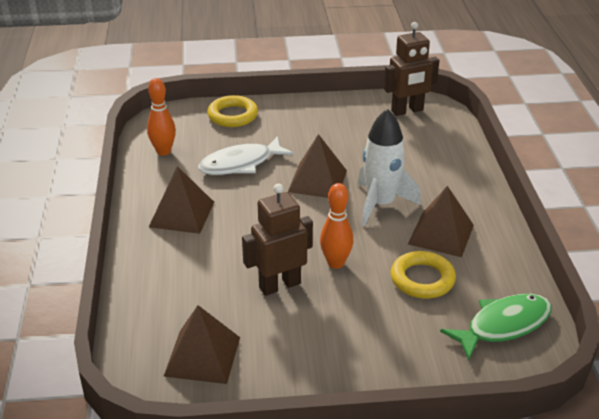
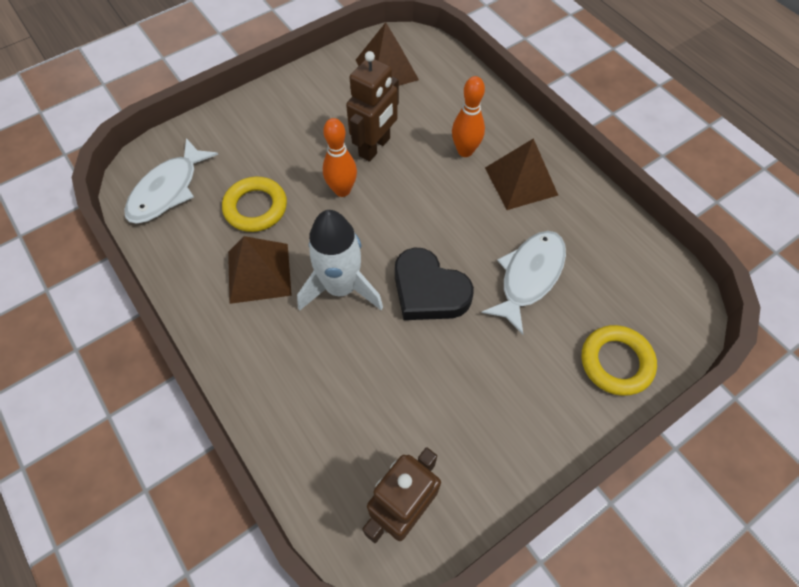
camera: 150 degrees right, 25 degrees up
orange bowling pin [147,78,176,156] -> orange bowling pin moved to [452,76,485,157]
brown pyramid [288,134,347,198] -> black heart [395,248,474,320]
green fish [440,294,552,360] -> white fish [124,138,218,224]

